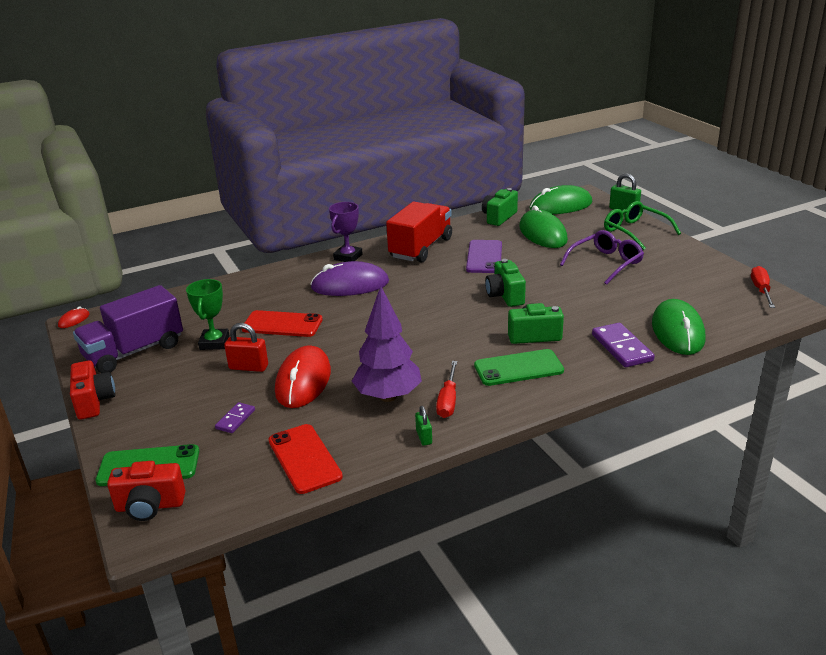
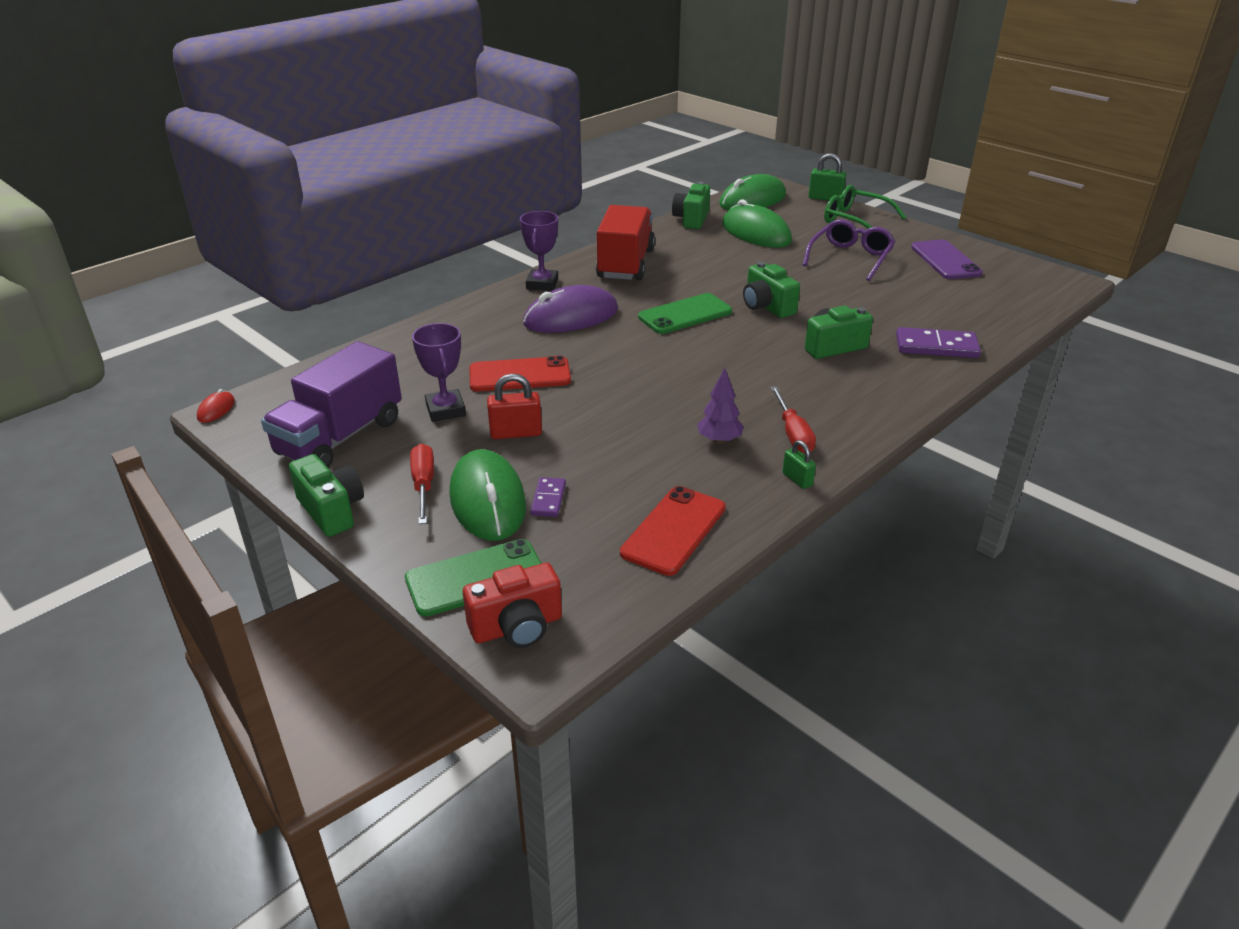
camera: 20 degrees left, 5 degrees up
red camera [70,360,115,420] -> green camera [289,454,364,537]
green trophy [186,279,230,350] -> purple trophy [412,323,466,422]
red phone [269,424,343,494] -> red phone turned 75 degrees clockwise [620,486,726,576]
red mouse [275,345,331,408] -> none
purple tree [352,286,422,402] -> purple tree [697,368,744,444], size x0.53
purple phone [466,240,502,273] -> purple phone moved to [911,239,983,279]
green phone [474,349,564,386] -> green phone moved to [638,293,732,334]
purple domino [592,323,655,367] -> purple domino turned 45 degrees counterclockwise [896,327,981,358]
green mouse [652,299,705,355] -> green mouse moved to [450,449,526,541]
red screwdriver [751,266,775,308] -> red screwdriver moved to [410,444,434,524]

